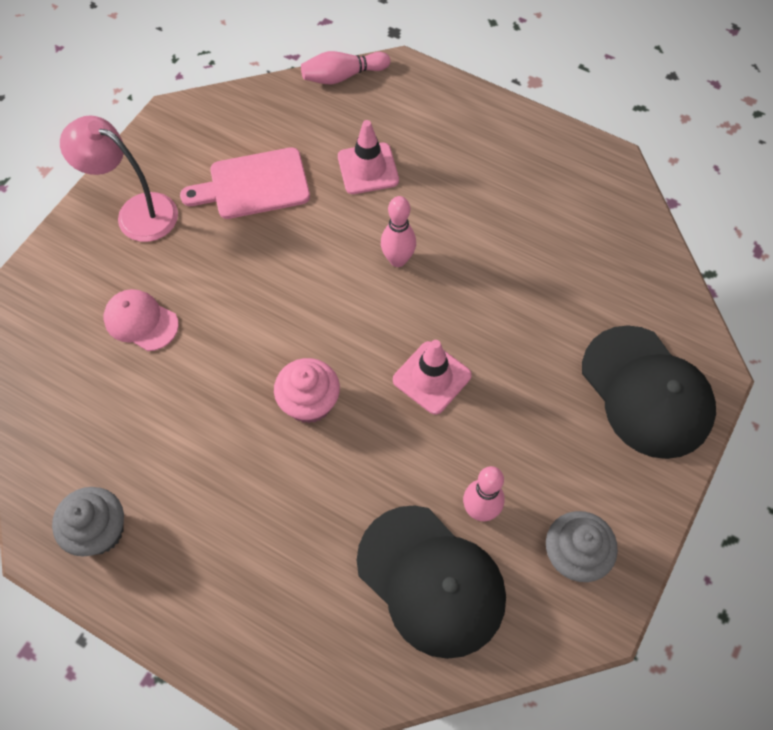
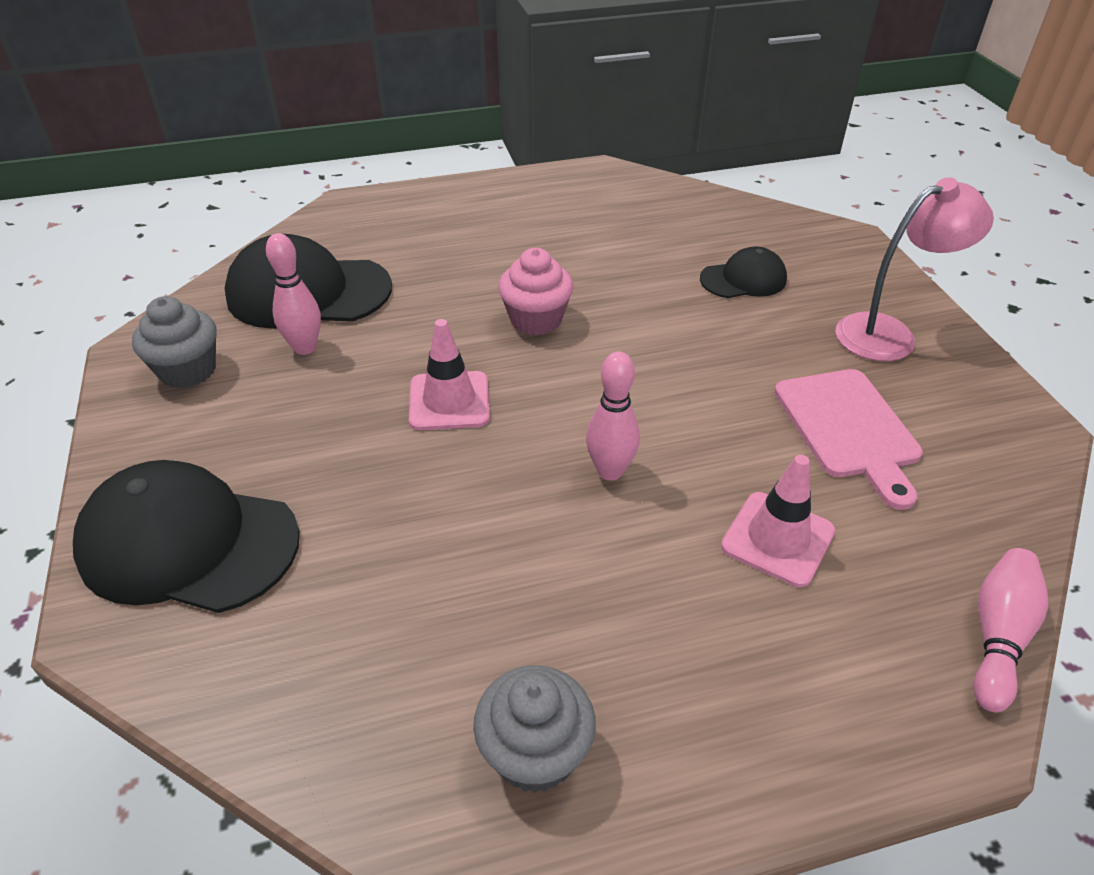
camera: 135 degrees right, 20 degrees down
grey cupcake [52,487,124,556] -> grey cupcake moved to [473,666,596,793]
pink cap [104,289,179,351] -> black cap [700,246,787,298]
pink cutting board [180,147,310,219] -> pink cutting board turned 135 degrees clockwise [774,369,923,510]

